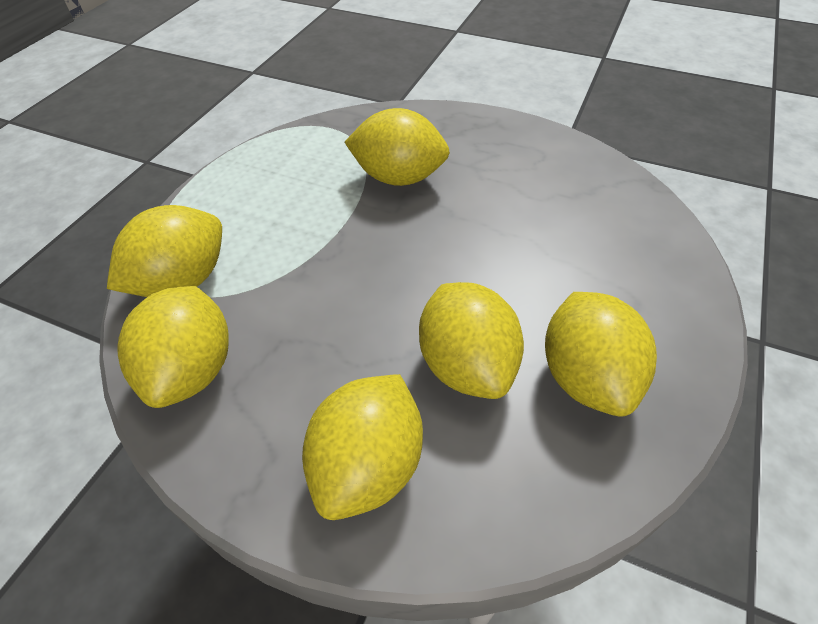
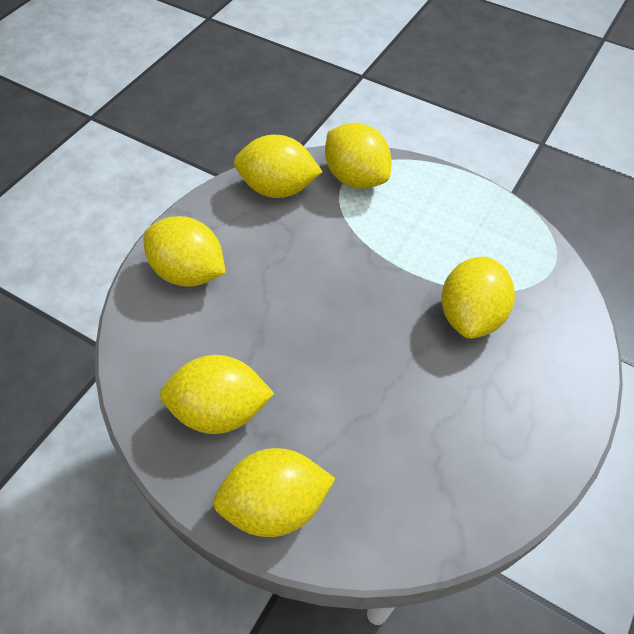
camera: 95 degrees right, 5 degrees up
yellow lemon [419,282,524,399] -> yellow lemon moved to [213,448,336,537]

